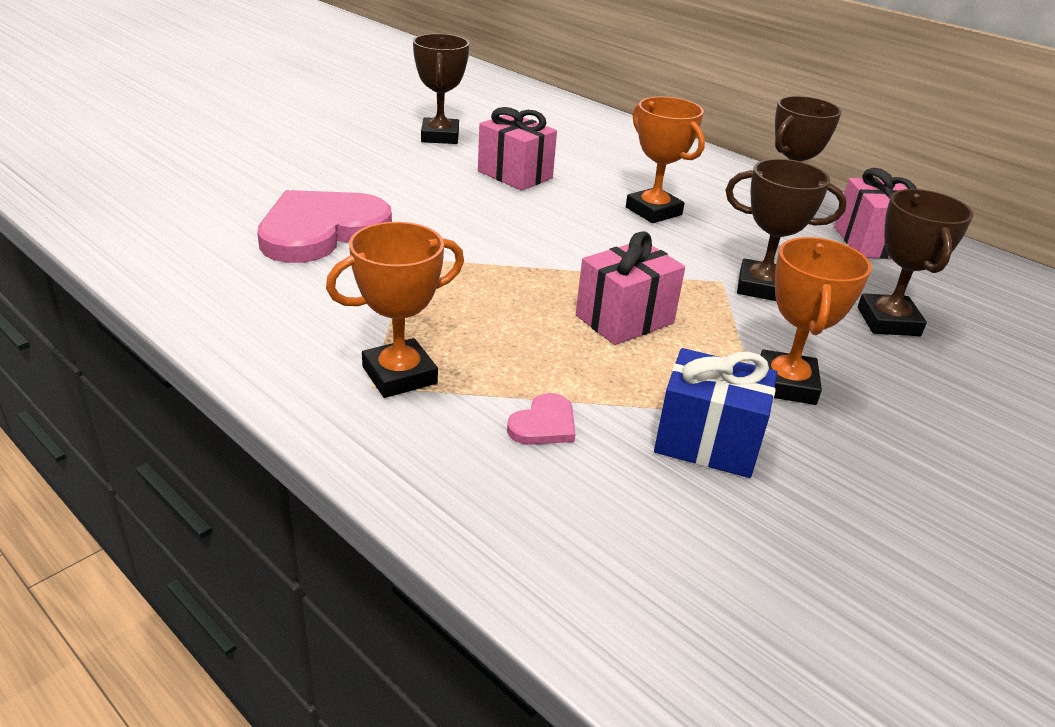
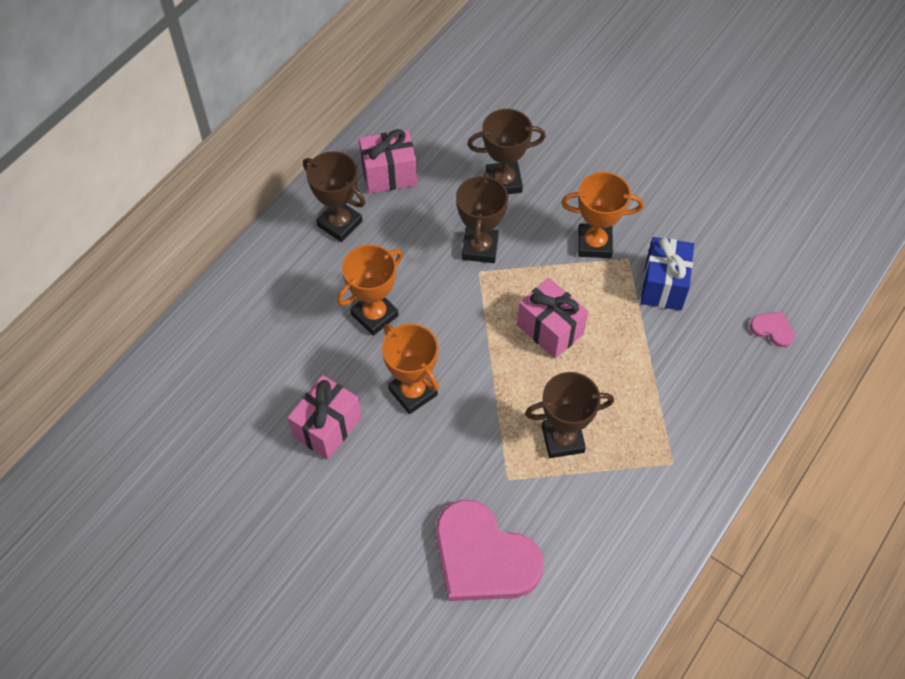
camera: 95 degrees left, 25 degrees up
orange trophy [326,222,464,398] -> orange trophy moved to [382,324,439,414]
brown trophy [413,34,469,144] -> brown trophy moved to [525,372,614,458]
pink heart [507,393,575,445] -> pink heart moved to [750,311,795,347]

